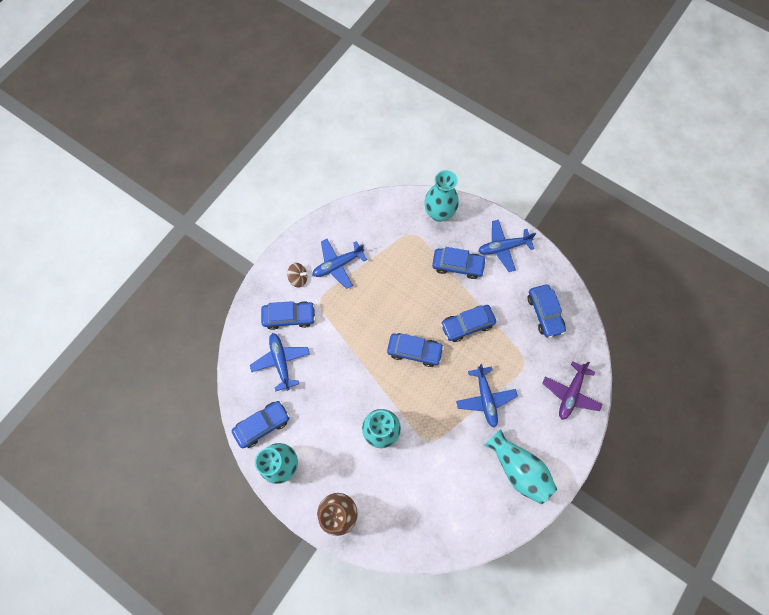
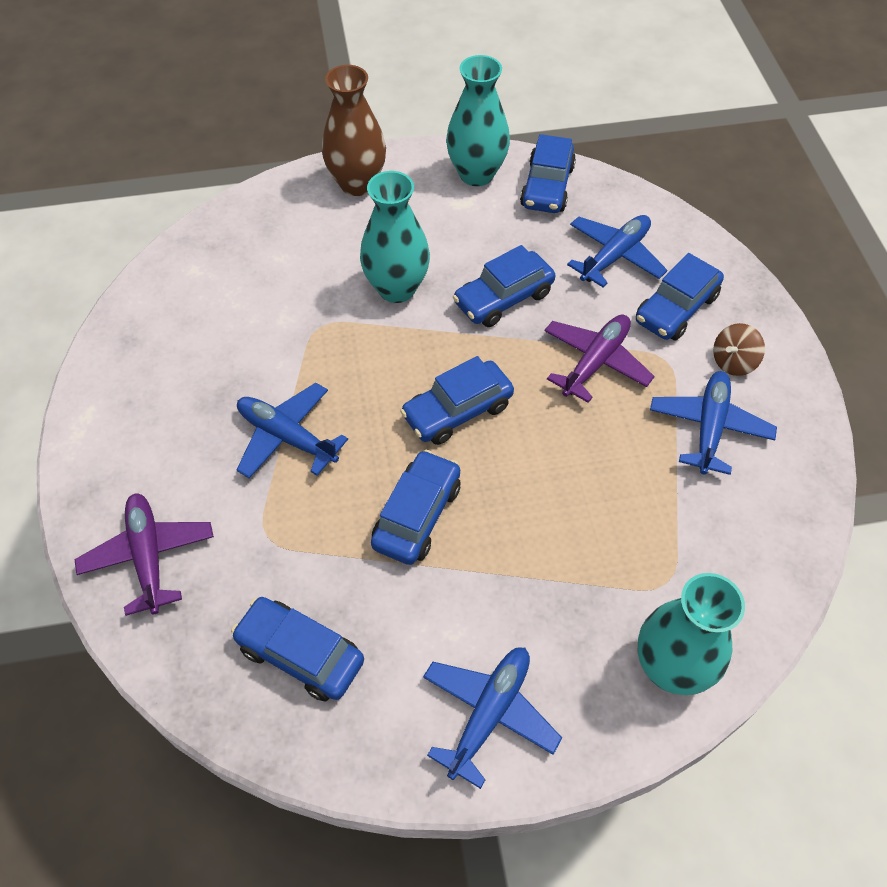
camera: 135 degrees right, 15 degrees down
blue plane [250,333,310,391] -> blue plane turned 75 degrees counterclockwise [567,215,668,287]
blue car [432,247,486,279] -> blue car moved to [453,245,555,327]
turquoise vase [485,429,557,504] -> none
none -> purple plane [544,315,655,403]

